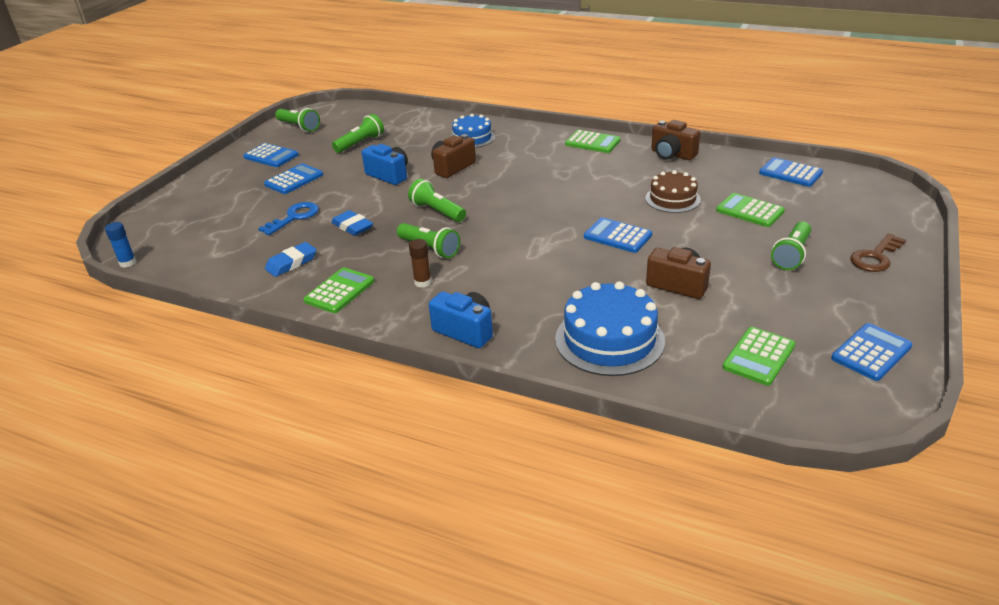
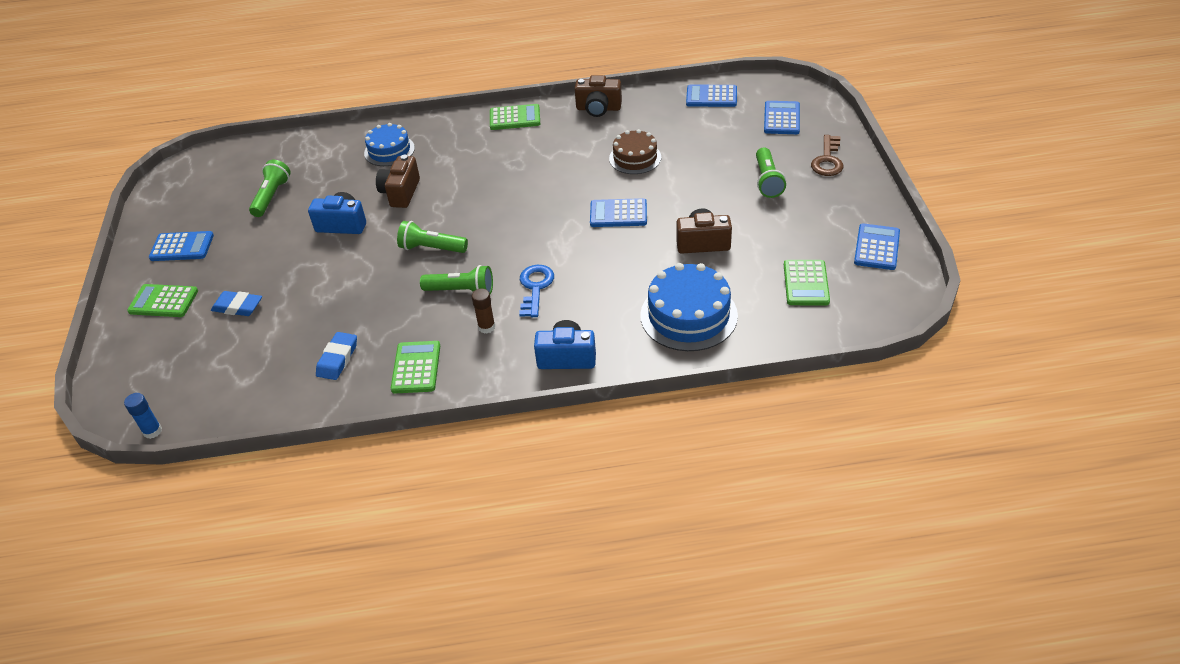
camera: 30 degrees left, 10 degrees up
blue key [258,202,319,235] -> blue key moved to [519,265,554,317]
blue calculator [264,163,323,194] -> blue calculator moved to [764,101,800,134]
green flashlight [275,108,320,132] -> none
blue eraser [331,210,373,236] -> blue eraser moved to [211,291,262,316]
green calculator [716,193,785,227] -> green calculator moved to [127,284,198,317]

